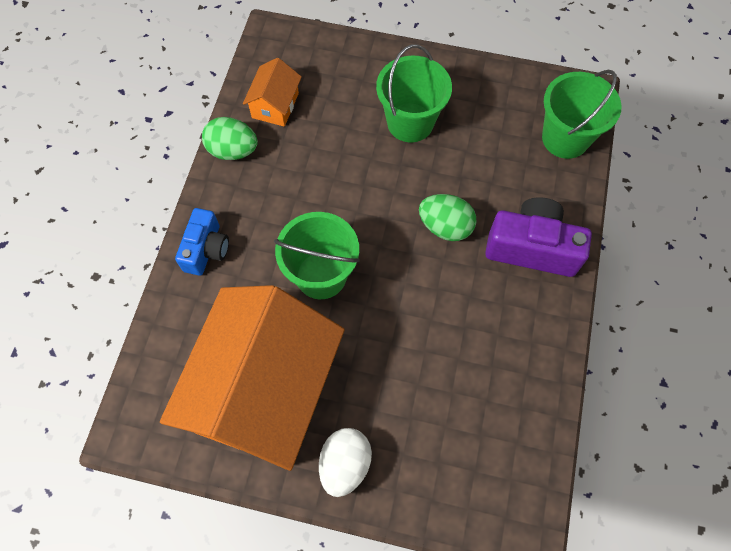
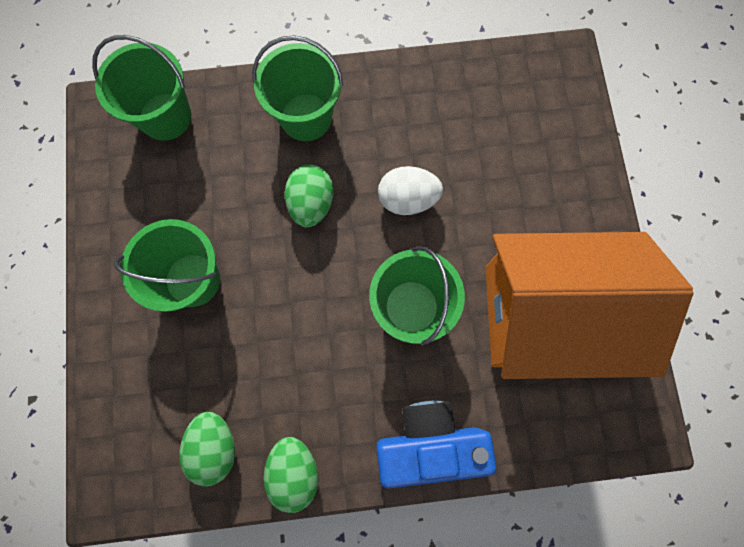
camera: 110 degrees left, 10 degrees up
blue camera [175,208,229,276] -> blue camera [376,400,496,489], size x1.54
orange house [243,58,301,127] -> green egg [179,412,235,487]
white egg [319,428,372,497] -> white egg moved to [378,166,443,215]
purple camera [485,197,592,277] -> green bucket [252,35,343,141]

